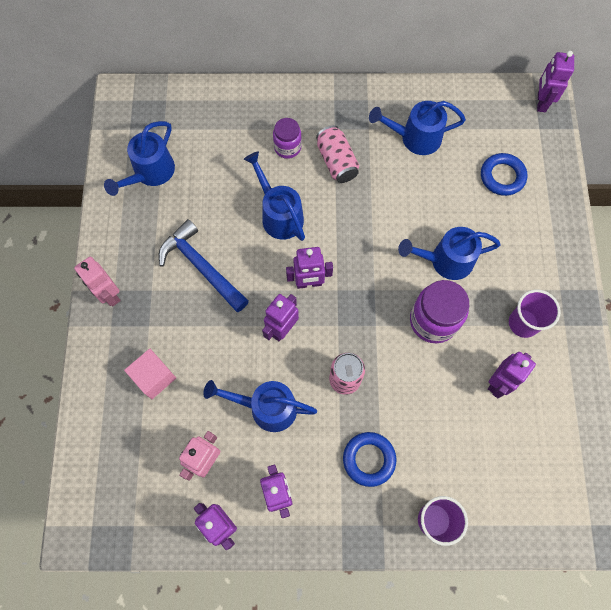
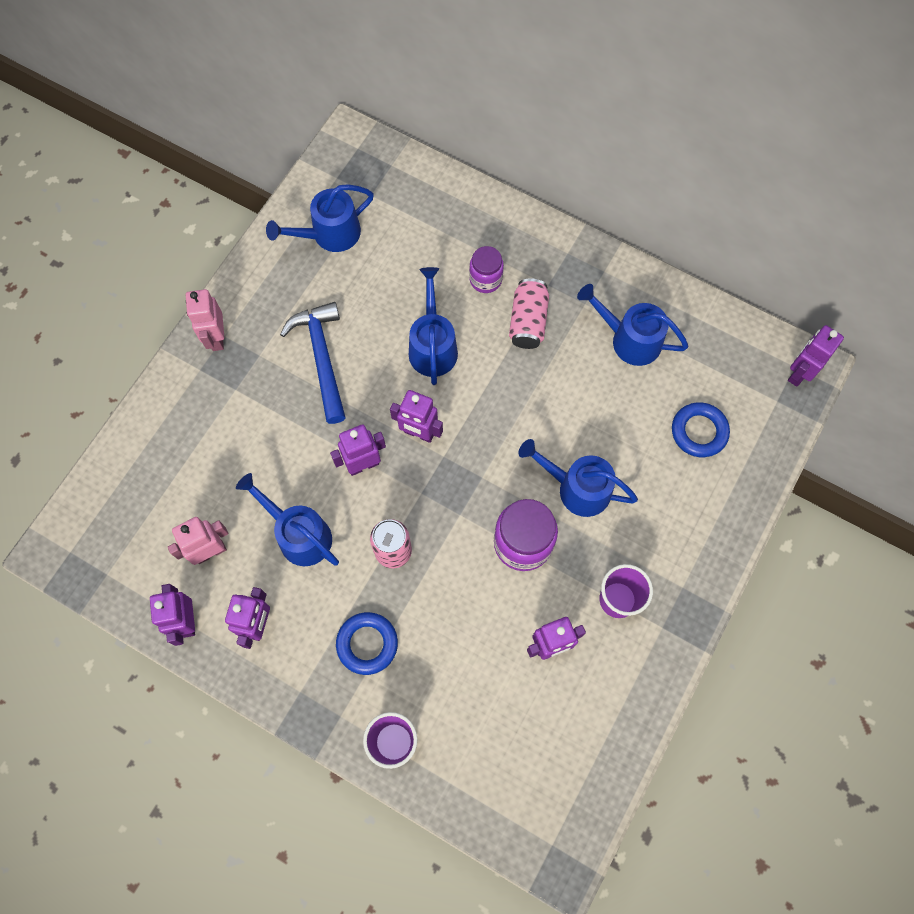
camera: 30 degrees right, 0 degrees up
pink cube [124,349,176,399] -> none

